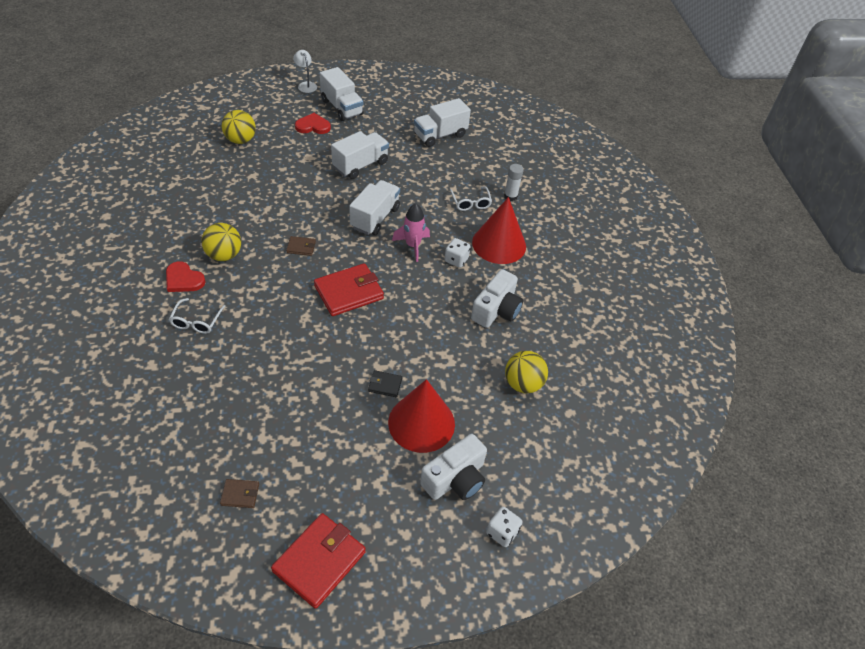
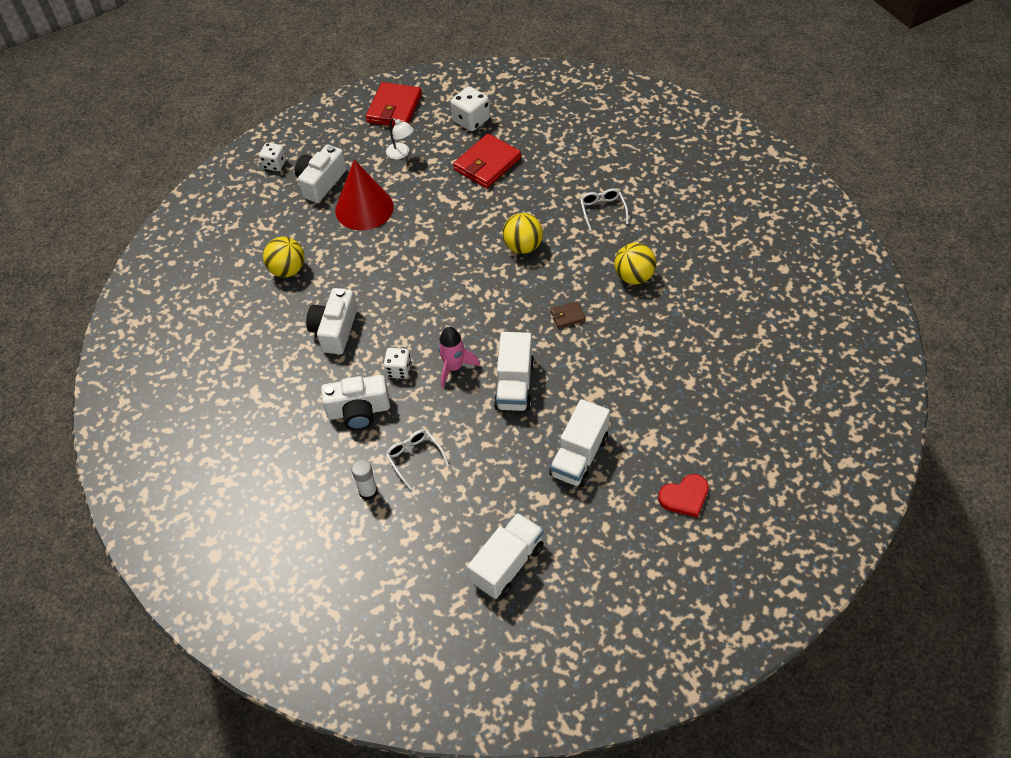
camera: 165 degrees right, 5 degrees up
red heart [166,261,205,292] -> none
brown wallet [220,479,259,508] -> white dice [451,86,490,131]
yellow ball [222,110,256,144] -> yellow ball moved to [503,213,543,254]
white lamp [293,50,317,93] -> white lamp moved to [386,118,414,159]
red wallet [314,263,384,316] -> red wallet moved to [453,134,521,188]
white truck [320,67,364,121] -> none
black wallet [368,370,402,397] -> none
red cone [472,197,526,264] -> white camera [321,375,390,430]

